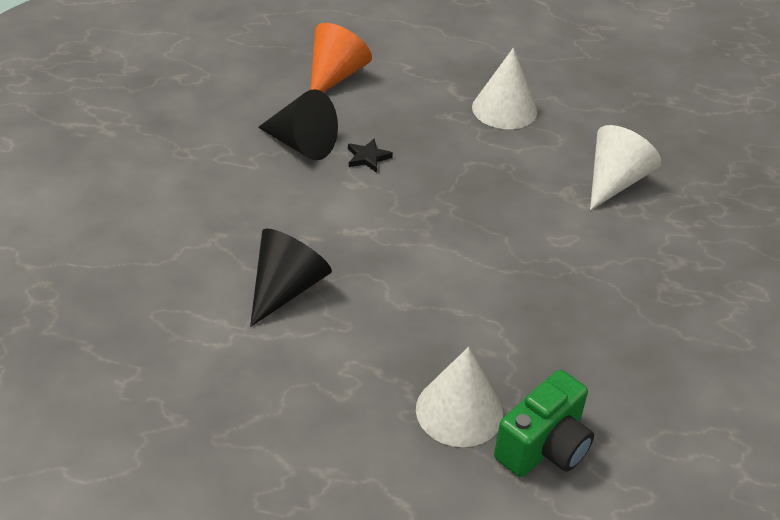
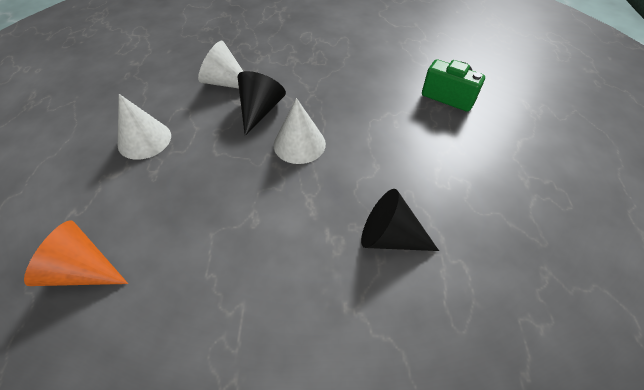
camera: 100 degrees left, 10 degrees up
black cone [258,89,338,161] -> black cone moved to [238,71,286,136]
black star [348,138,393,173] -> none
white cone [416,347,503,447] -> white cone moved to [274,98,326,164]

